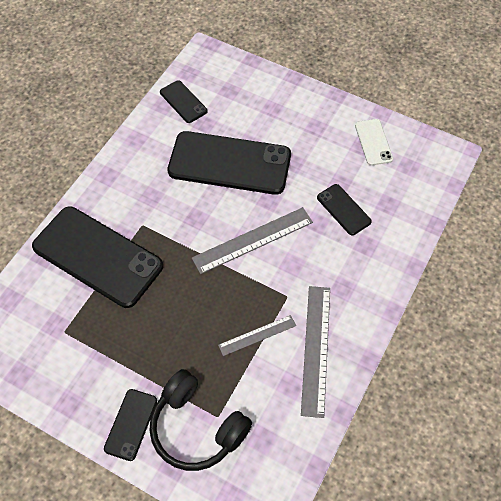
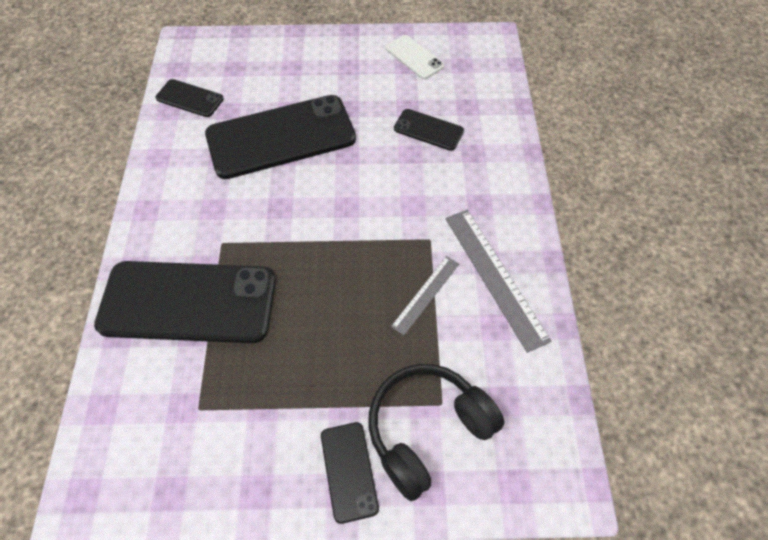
camera: 30 degrees left, 0 degrees up
black headphones [149,369,252,471] -> black headphones turned 135 degrees clockwise [368,364,505,501]
grey ruler [192,207,313,274] -> none

